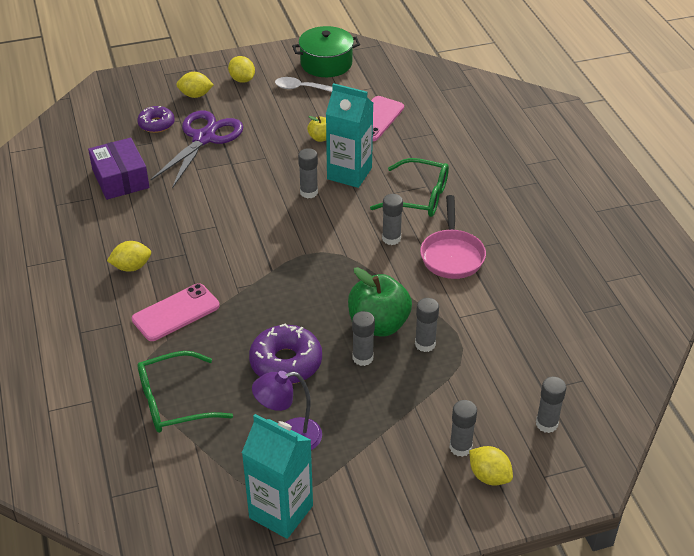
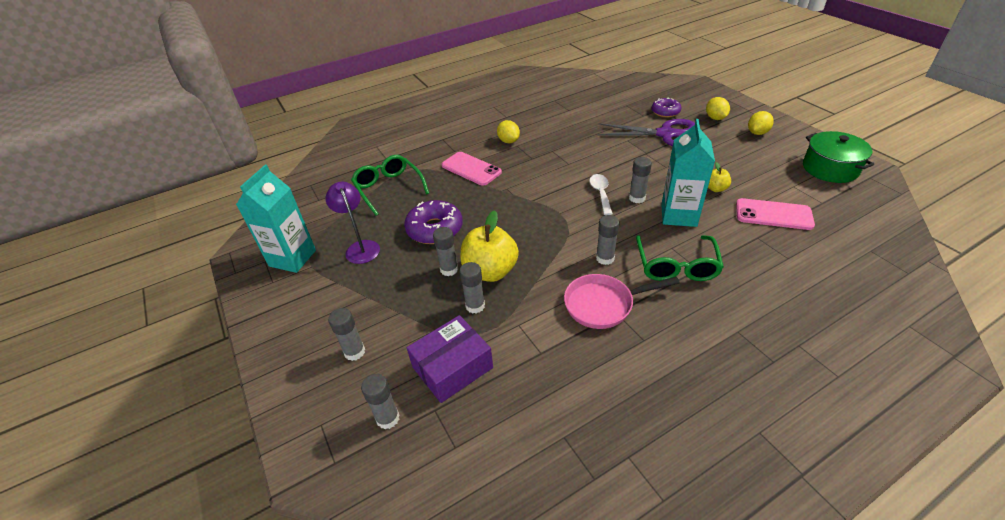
camera: 80 degrees right, 0 degrees up
purple box [88,138,149,200] -> purple box moved to [407,315,493,403]
white spoon [275,77,332,92] -> white spoon moved to [589,174,613,215]
green apple [348,267,412,337] -> yellow apple [460,210,519,282]
yellow lemon [469,446,513,486] -> none

